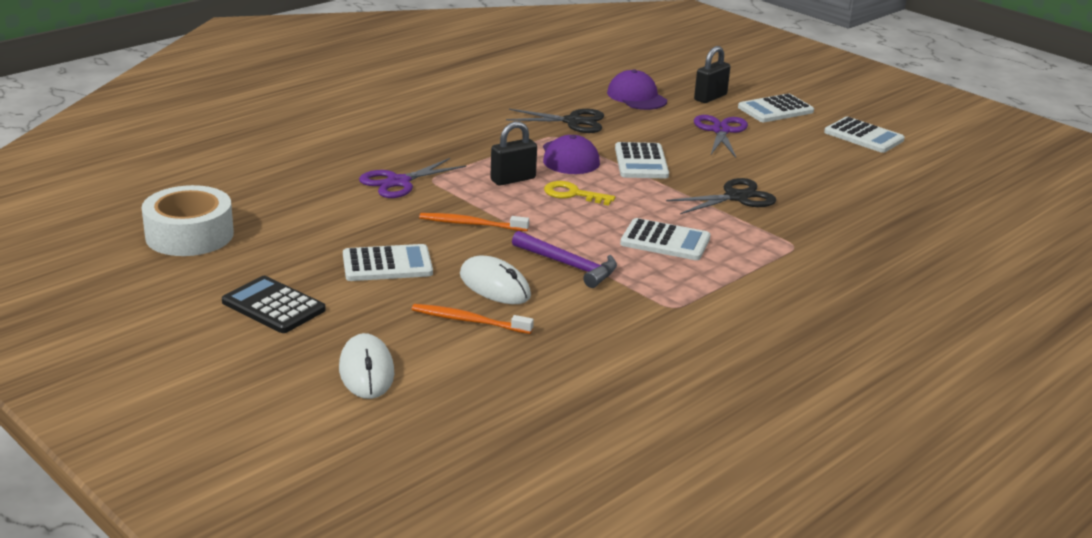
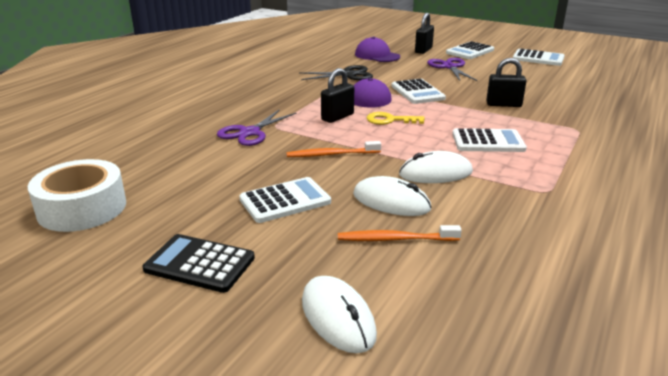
camera: 15 degrees left, 0 degrees up
purple hammer [512,231,617,288] -> white mouse [399,151,473,183]
black scissors [666,178,776,214] -> black padlock [486,58,526,107]

